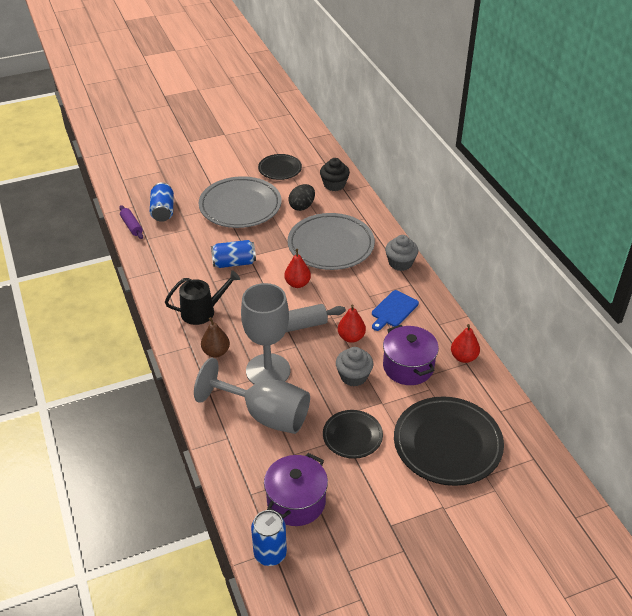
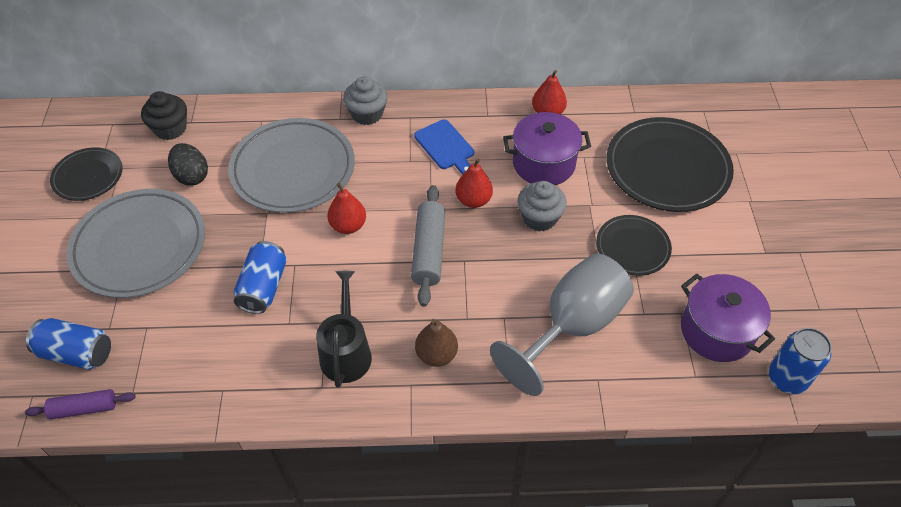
camera: 70 degrees left, 10 degrees up
grey goblet [241,283,291,384] -> none

